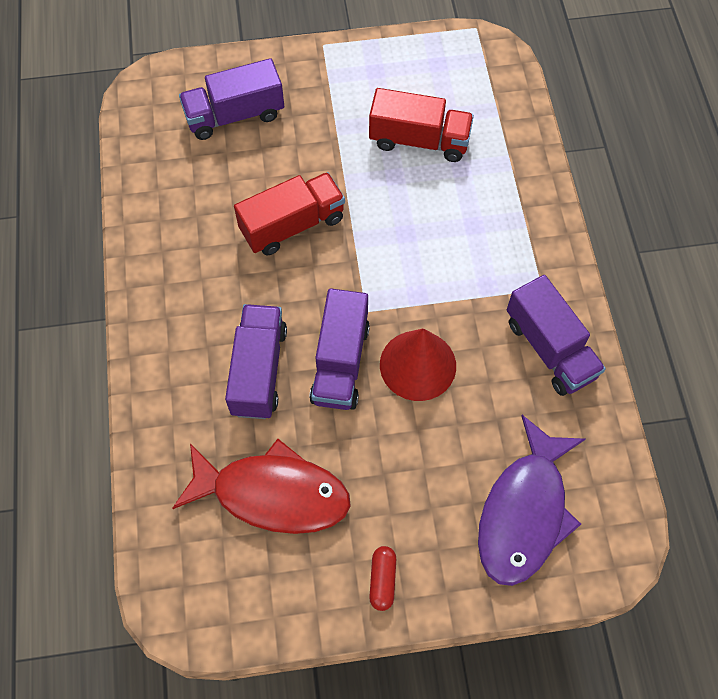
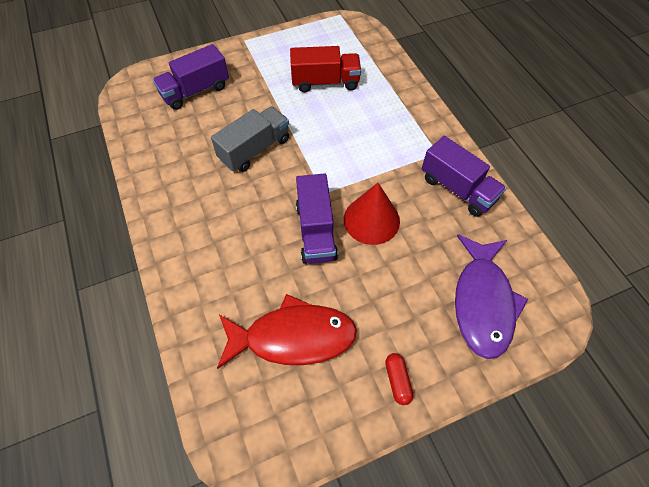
camera: 15 degrees left, 5 degrees down
purple truck [225,304,287,419] -> none
red truck [234,172,345,255] -> grey truck [211,106,289,172]

